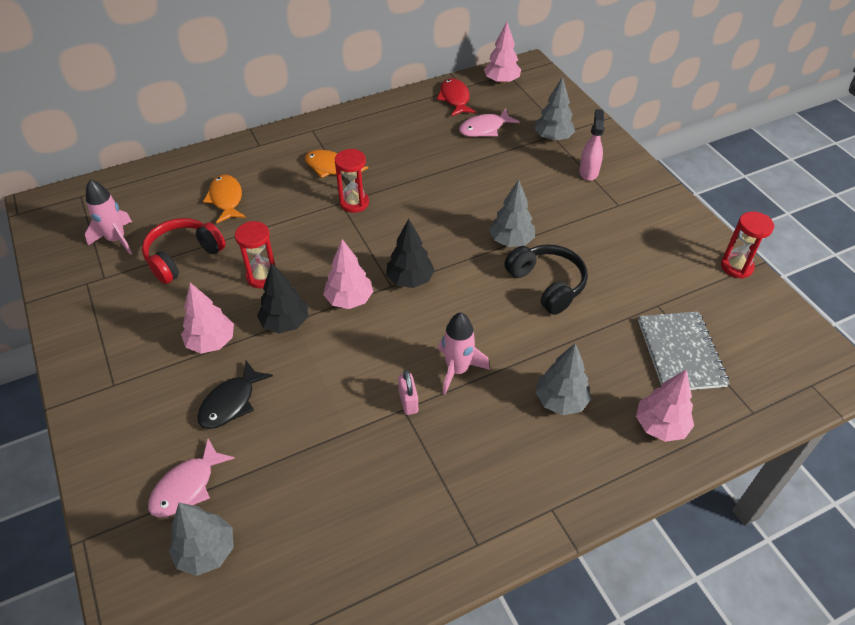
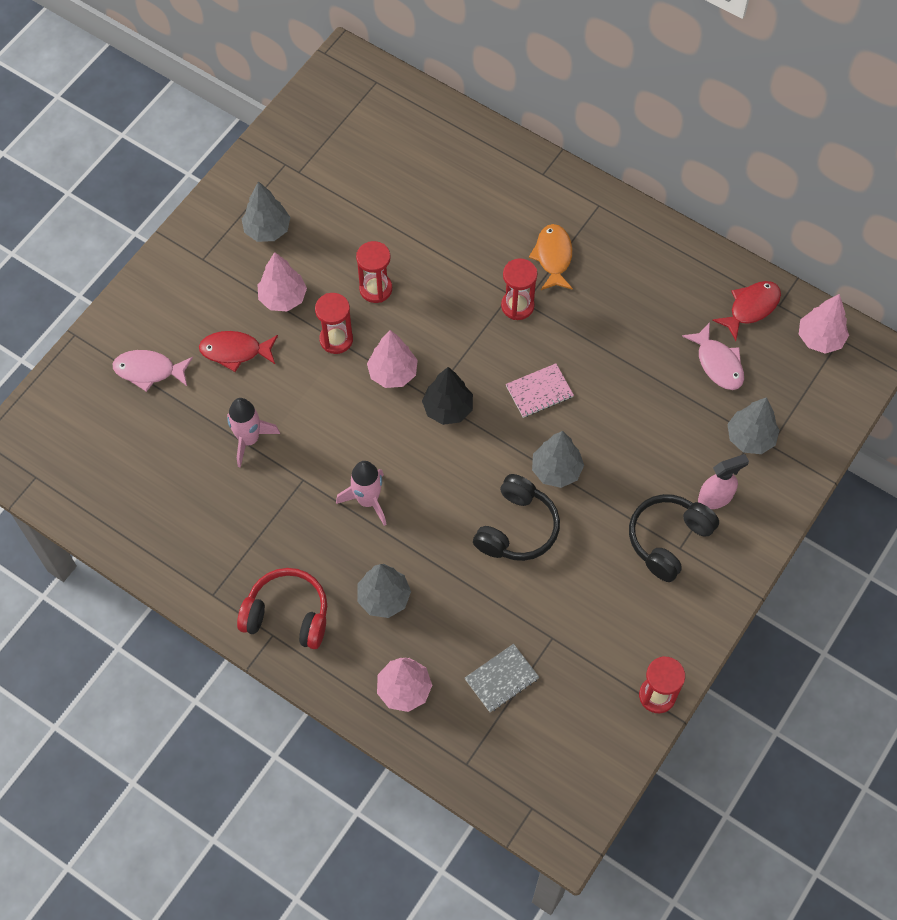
camera: 60 degrees right, 15 degrees up
pink rocket [85,179,132,255] -> pink rocket moved to [227,398,280,468]
red headphones [142,218,226,284] -> red headphones moved to [237,568,327,649]
grey tree [169,503,234,576] -> grey tree moved to [242,181,290,242]
black fish [197,361,273,429] -> red fish [199,331,278,372]
orange fish [203,175,246,223] -> none
black tree [257,263,308,334] -> red hourglass [315,293,353,354]
pink padlock [398,370,418,415] -> none
pink fish [459,109,520,137] -> pink fish turned 150 degrees counterclockwise [682,322,744,390]
grey notebook [638,311,730,390] -> grey notebook [465,644,539,712], size x0.64
none -> pink notebook [506,364,574,418]
none -> black headphones [629,494,719,582]

